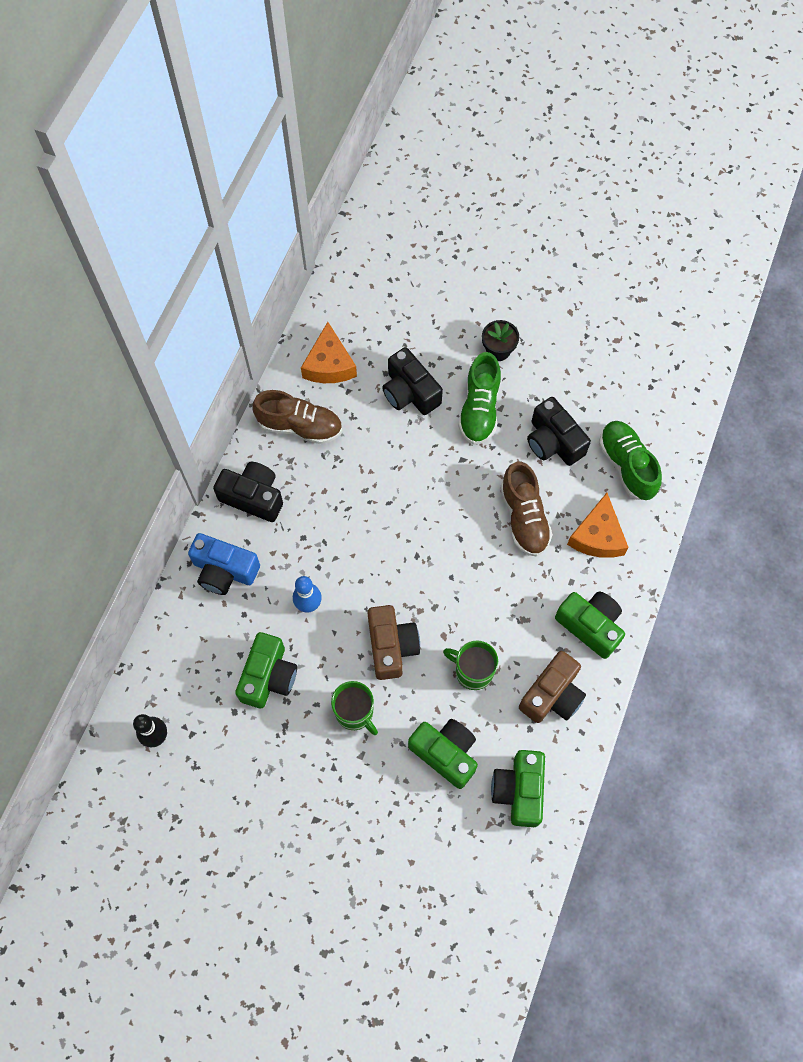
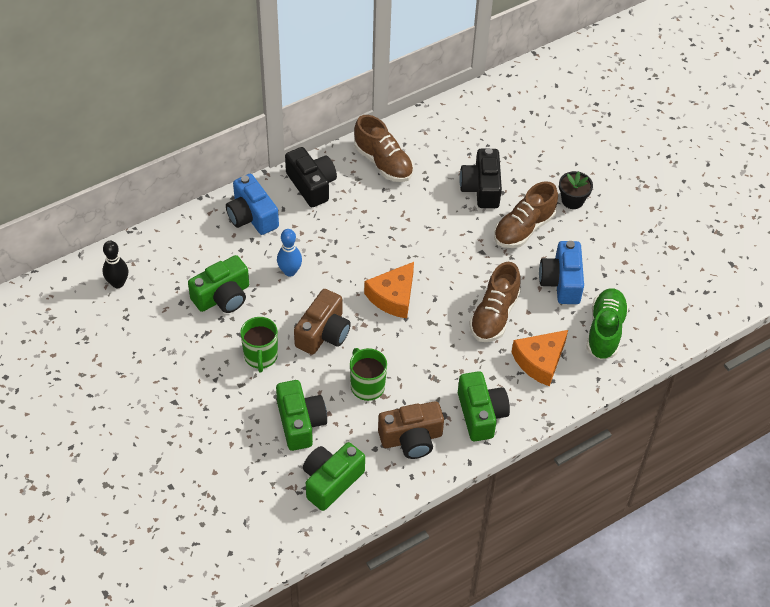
camera: 35 degrees right, 15 degrees down
orange cheese [301,322,357,383] -> orange cheese moved to [364,262,414,318]
green shoe [458,352,501,445] -> brown shoe [494,181,558,248]
black camera [527,397,591,466] -> blue camera [539,241,584,304]

